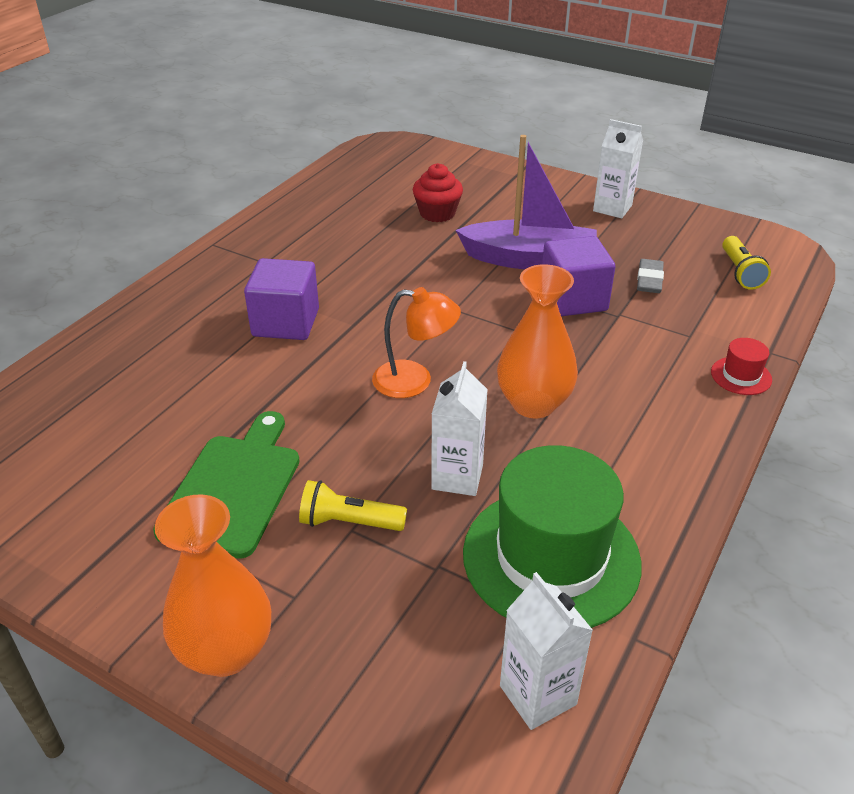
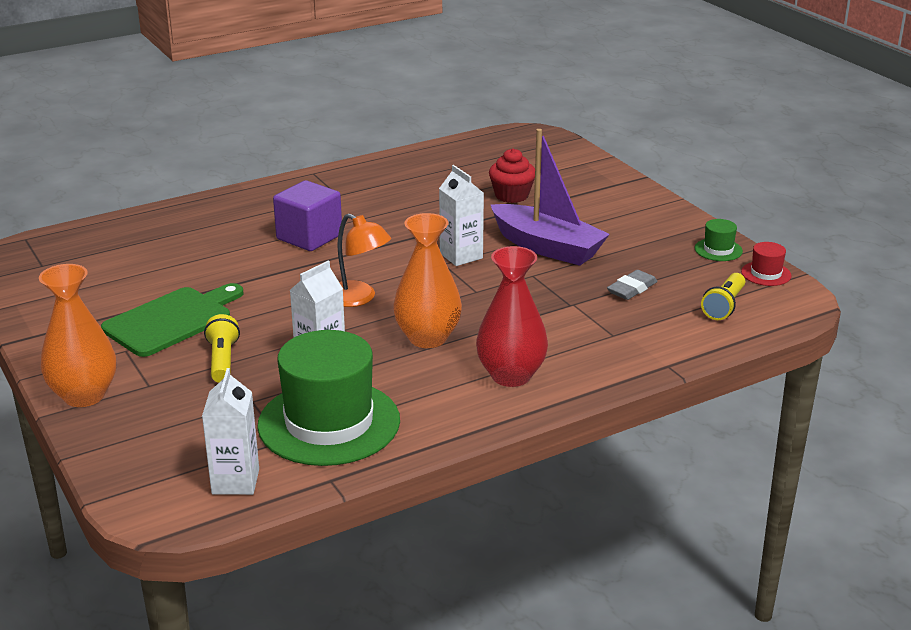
camera: 30 degrees right, 10 degrees down
yellow flashlight [299,480,407,531] -> yellow flashlight turned 45 degrees clockwise [204,314,240,383]
purple cube [542,236,615,316] -> none
white carton [593,119,643,219] -> white carton moved to [439,165,484,266]
red hat [711,338,772,395] -> red hat moved to [741,242,791,286]
none -> red vase [476,246,548,387]
none -> green hat [695,219,743,261]

